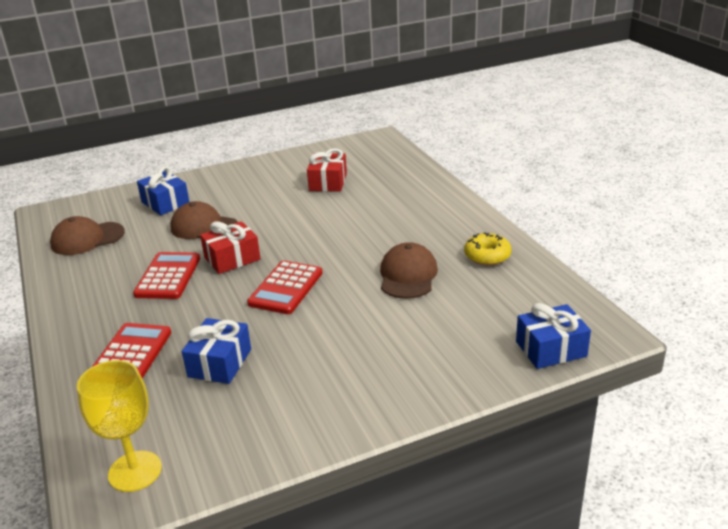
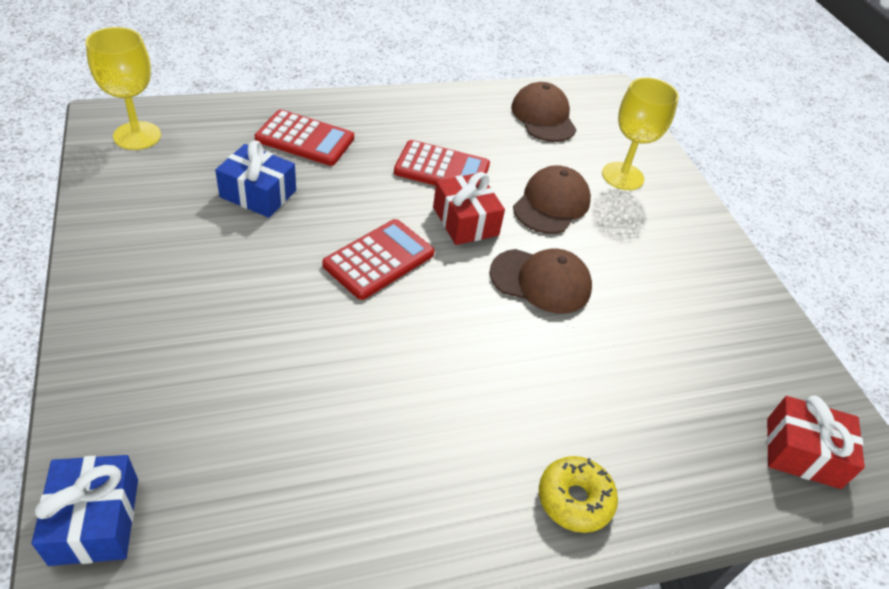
camera: 90 degrees right, 15 degrees up
blue gift [137,166,189,215] -> yellow goblet [602,77,679,190]
red calculator [247,261,322,314] -> red calculator turned 105 degrees clockwise [322,219,435,300]
red gift [307,148,347,192] -> red gift moved to [767,395,865,489]
brown cap [380,242,438,299] -> brown cap moved to [490,248,592,314]
yellow donut [464,232,511,265] -> yellow donut moved to [539,456,618,533]

